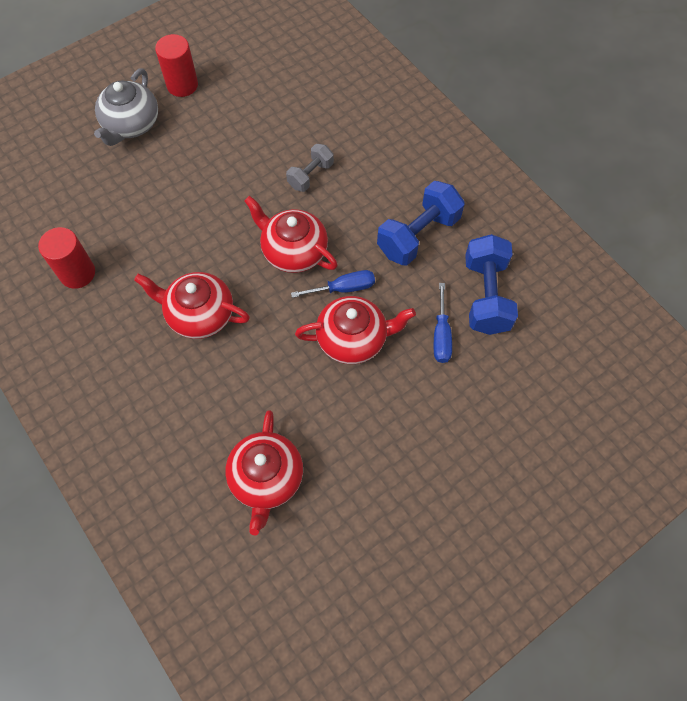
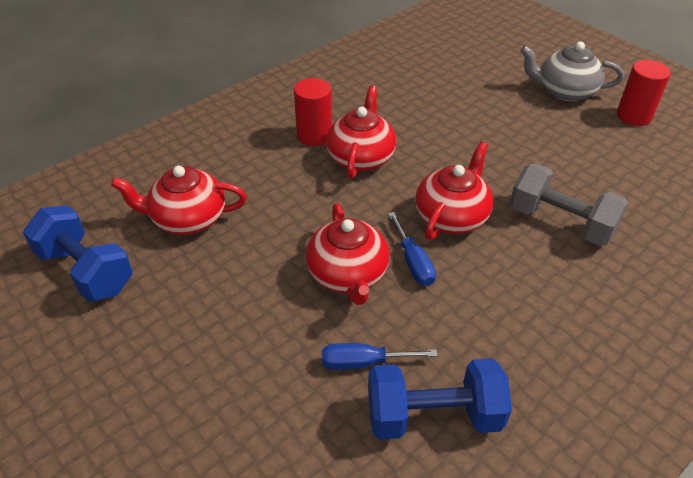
camera: 85 degrees right, 20 degrees down
red cylinder [38,227,95,289] -> red cylinder moved to [294,78,332,146]
grey dumbbell [286,144,334,192] -> grey dumbbell [510,163,628,246], size x1.69
blue dumbbell [377,181,465,266] -> blue dumbbell moved to [23,205,133,302]

